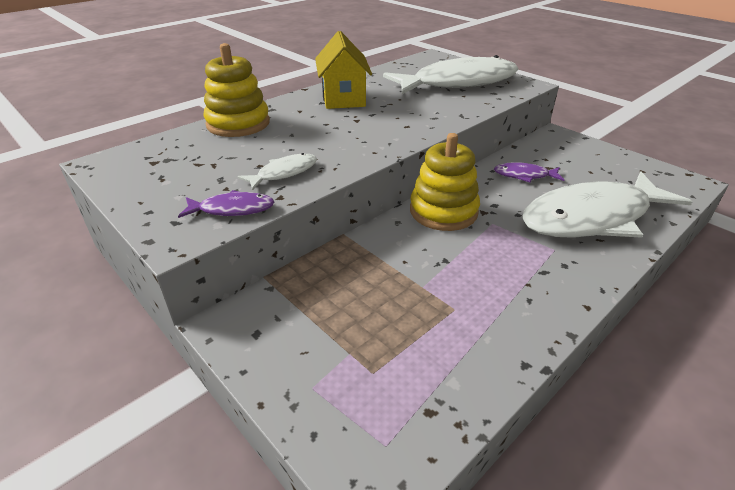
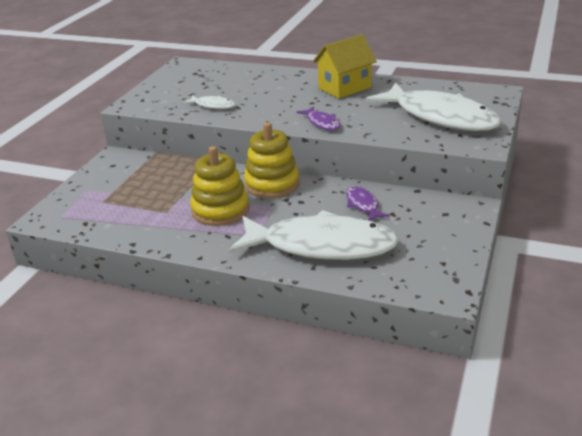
camera: 65 degrees right, 5 degrees down
purple fish [178,190,274,218] -> purple fish moved to [296,106,341,131]
yellow stacking toy [203,43,270,137] -> yellow stacking toy moved to [190,146,249,226]
white fish [522,172,692,238] -> white fish turned 150 degrees clockwise [229,210,399,260]

